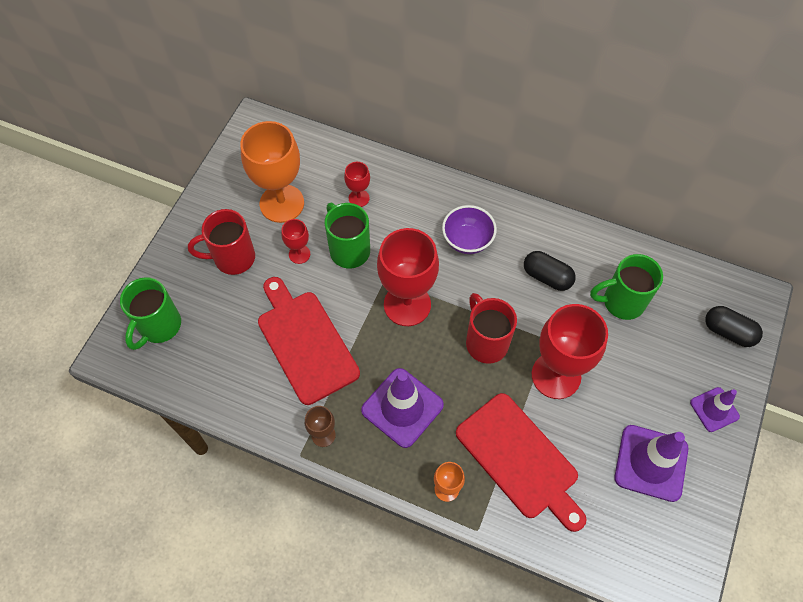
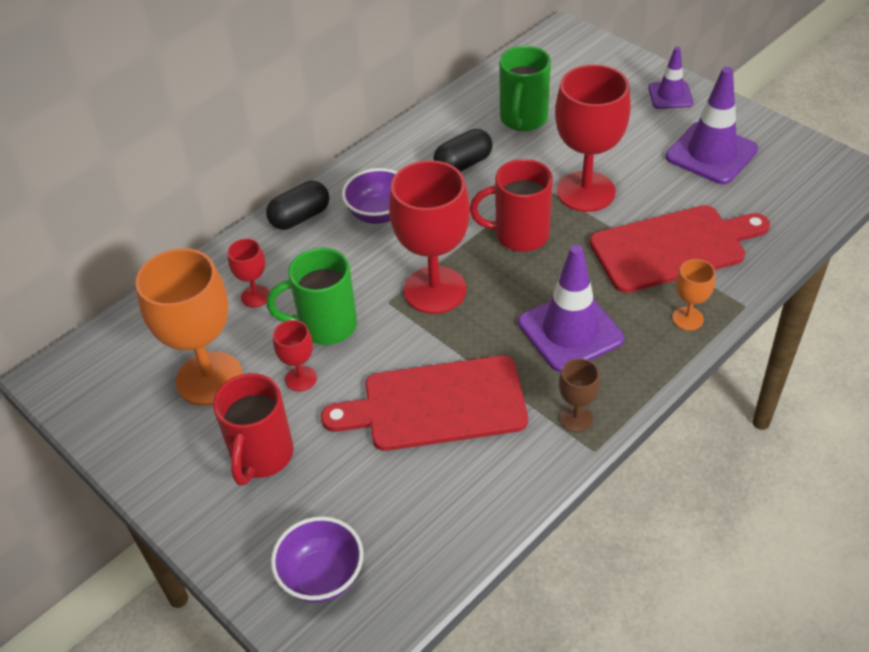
camera: 65 degrees left, 15 degrees down
green mug [120,277,181,350] -> purple bowl [271,516,363,603]
black capsule [705,306,763,347] -> black capsule moved to [266,181,329,230]

